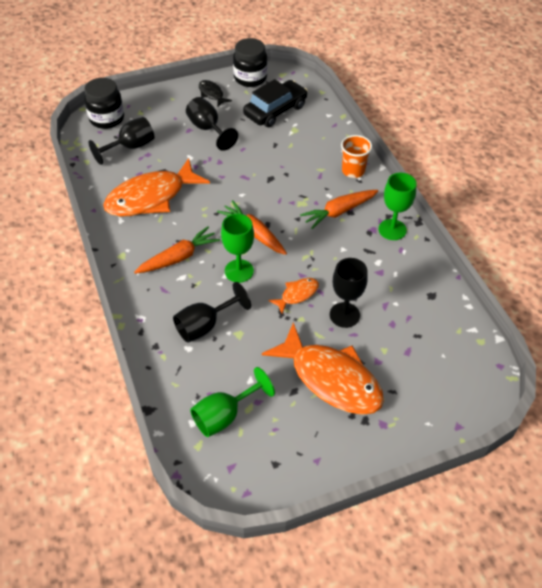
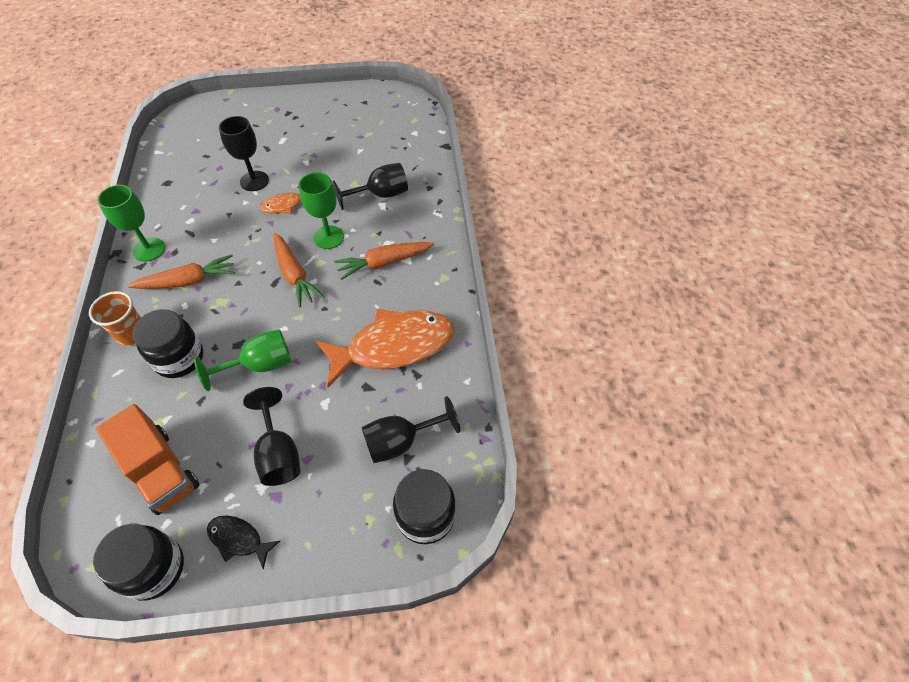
camera: 165 degrees left, 5 degrees up
green goblet [190,367,275,437] -> green goblet moved to [194,329,291,391]
black fish [199,80,232,107] -> black fish turned 135 degrees clockwise [207,515,280,570]
black car [243,79,308,127] -> orange truck [96,404,199,515]
orange fish [262,323,384,415] -> none
none -> black jar [132,309,203,378]

